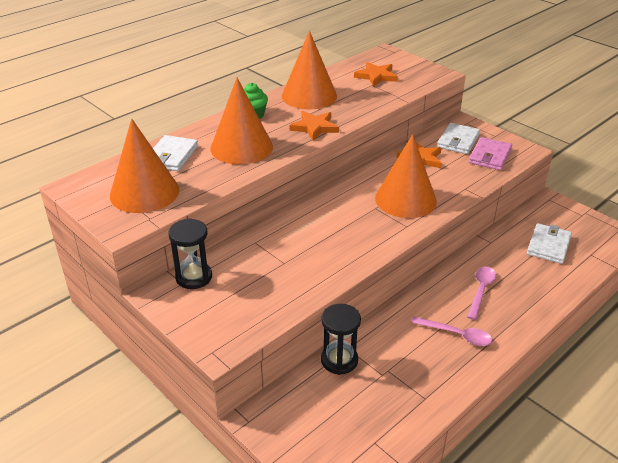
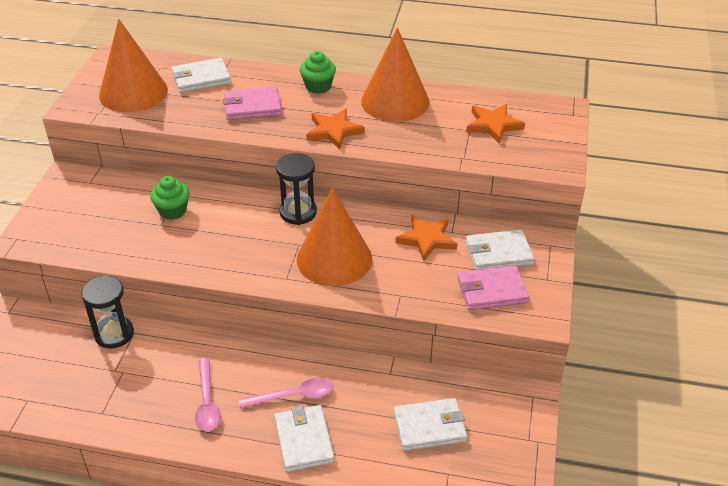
camera: 55 degrees right, 5 degrees up
black hourglass [169,218,212,289] -> black hourglass moved to [276,153,317,225]
orange cone [211,78,273,165] -> pink wallet [223,87,282,120]
none -> green cupcake [150,176,189,220]
none -> white wallet [274,405,335,472]

